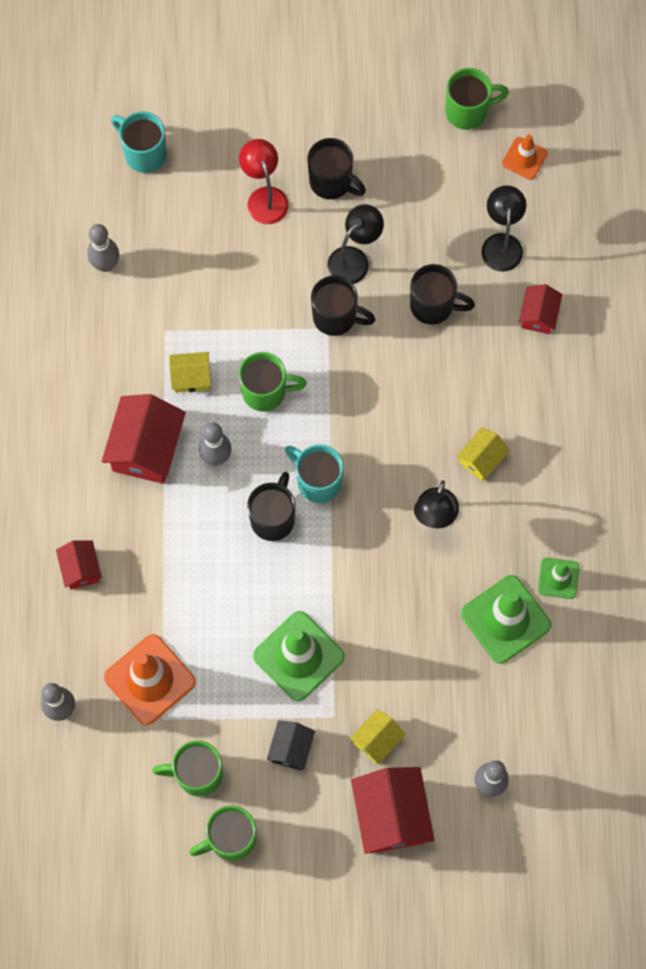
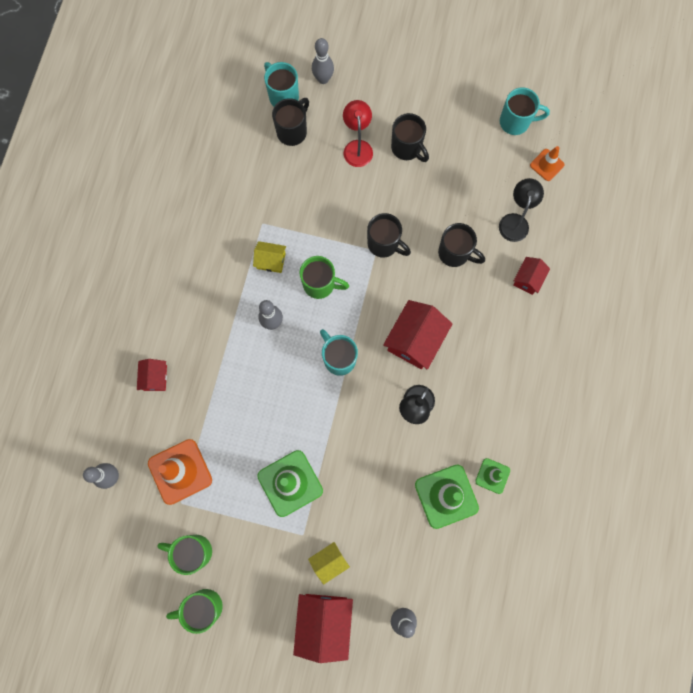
camera: 15 degrees right, 5 degrees up
grey bowling pin [87,224,119,272] -> grey bowling pin moved to [312,38,334,84]
red house [102,394,186,484] -> red house moved to [383,300,452,369]
black mug [247,472,295,541] -> black mug moved to [272,98,309,146]
black house [267,720,315,770] -> none
black lamp [327,204,384,284] -> none
green mug [445,68,509,130] -> turquoise mug [500,87,550,135]
yellow house [457,427,510,481] -> none

